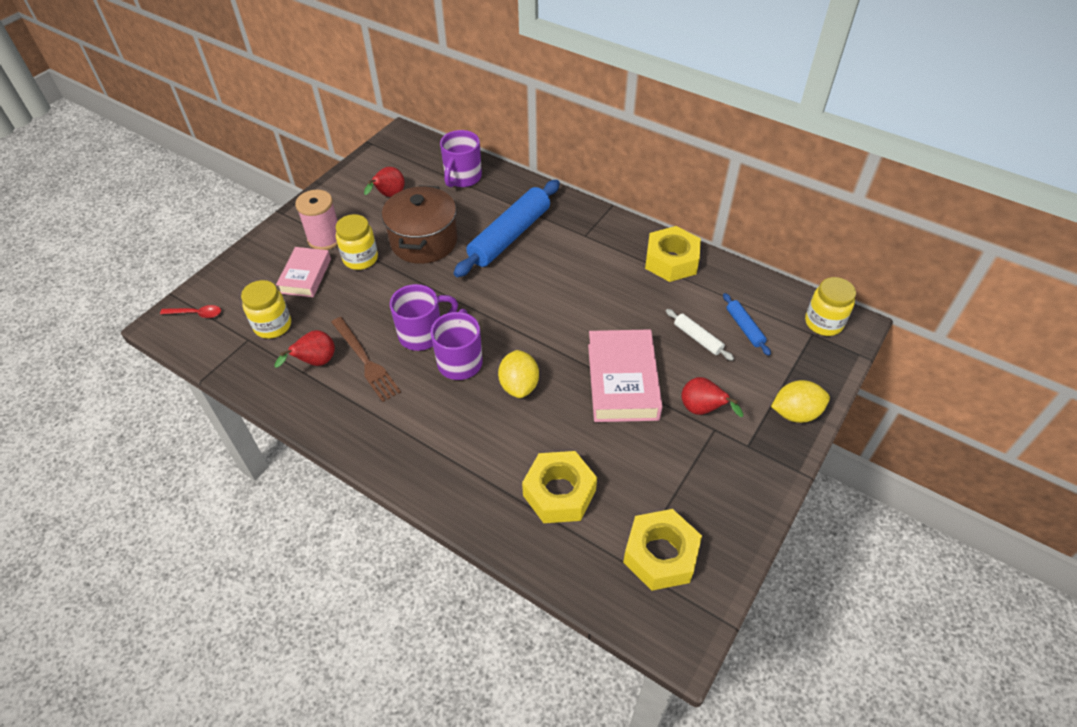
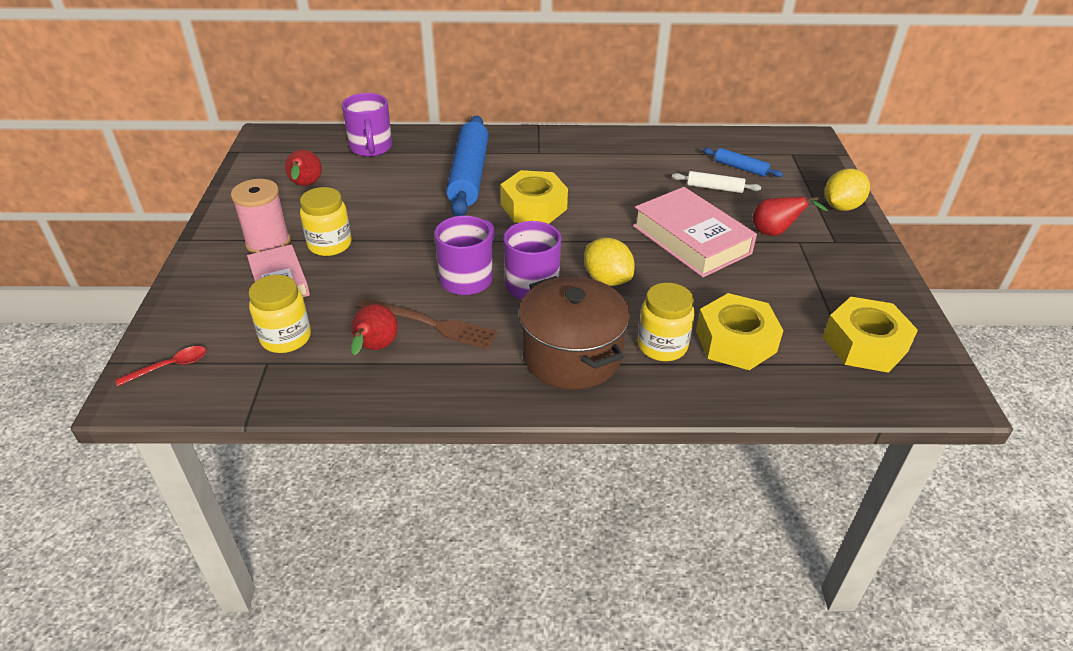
camera: 35 degrees left, 10 degrees down
brown pot [382,185,458,264] -> brown pot moved to [519,276,630,389]
yellow nut [645,226,701,282] -> yellow nut moved to [500,170,568,224]
yellow jar [805,277,856,336] -> yellow jar moved to [638,283,695,361]

